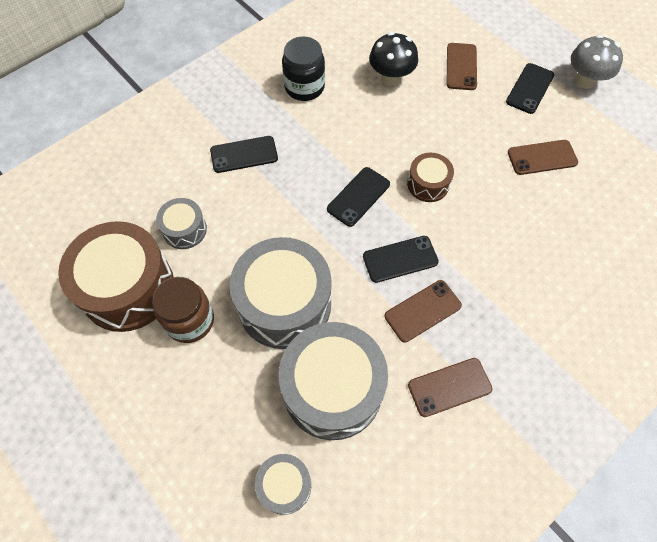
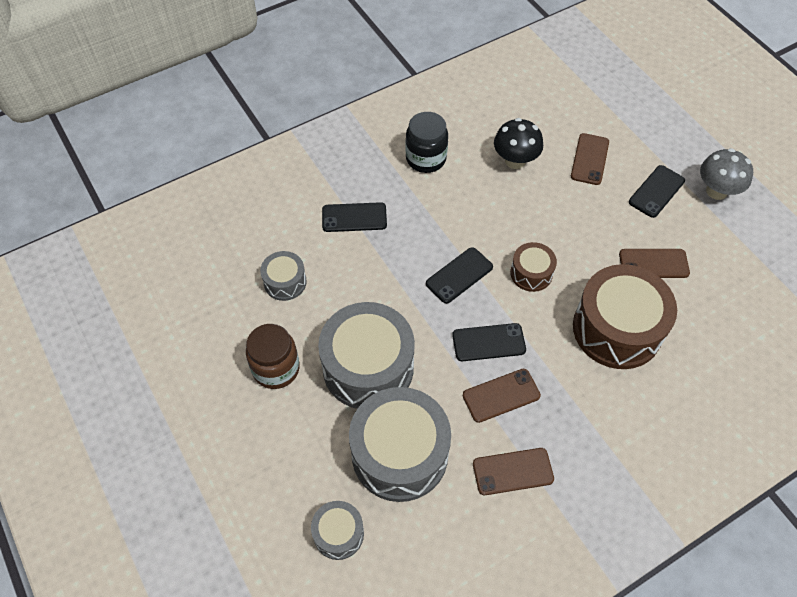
camera: 10 degrees right, 5 degrees down
brown drum [58,221,173,332] -> brown drum moved to [573,264,677,369]

